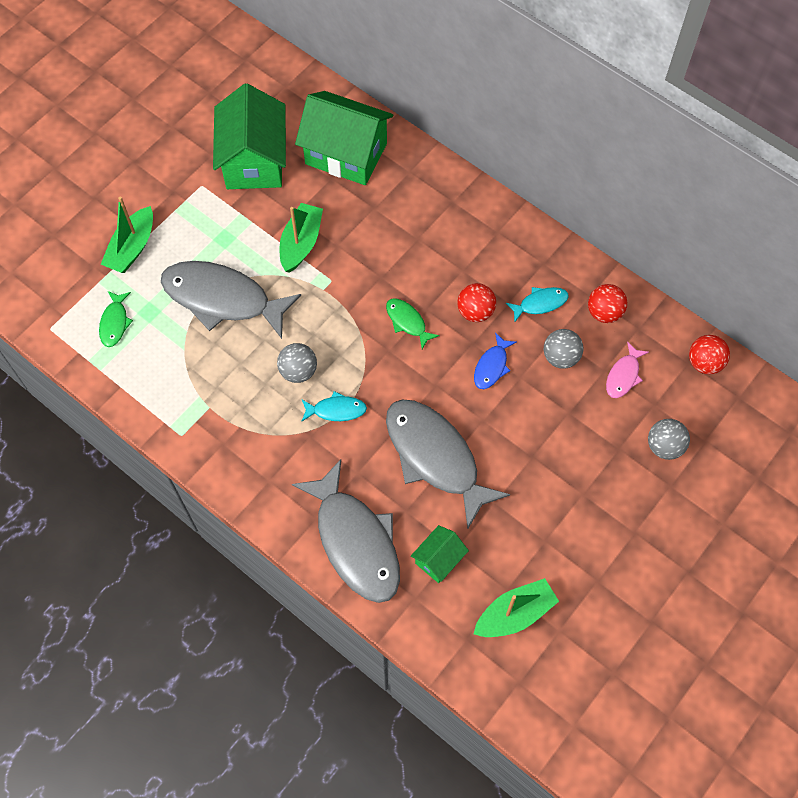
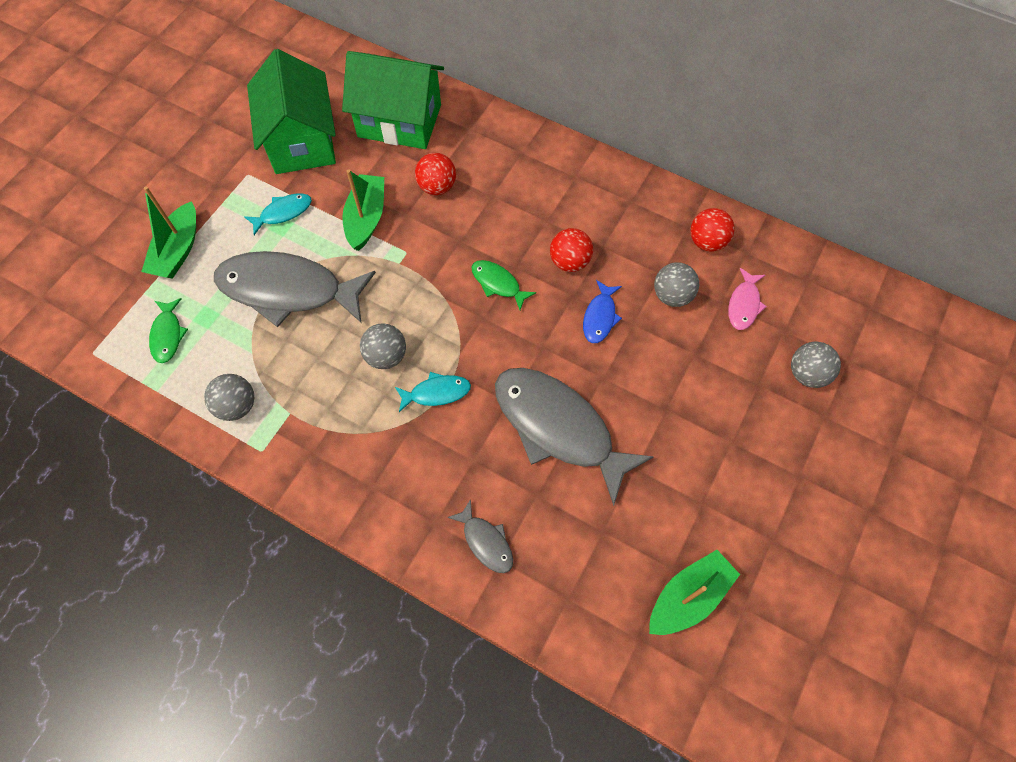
camera: 10 degrees left, 0 degrees up
grey fish [292,459,400,603] -> grey fish [447,499,513,573], size x0.45
green house [411,525,469,583] -> none
turquoise fish [506,287,569,322] -> turquoise fish moved to [244,193,312,235]
red ball [689,335,730,374] -> red ball moved to [415,153,456,195]
none -> grey ball [204,374,254,421]

